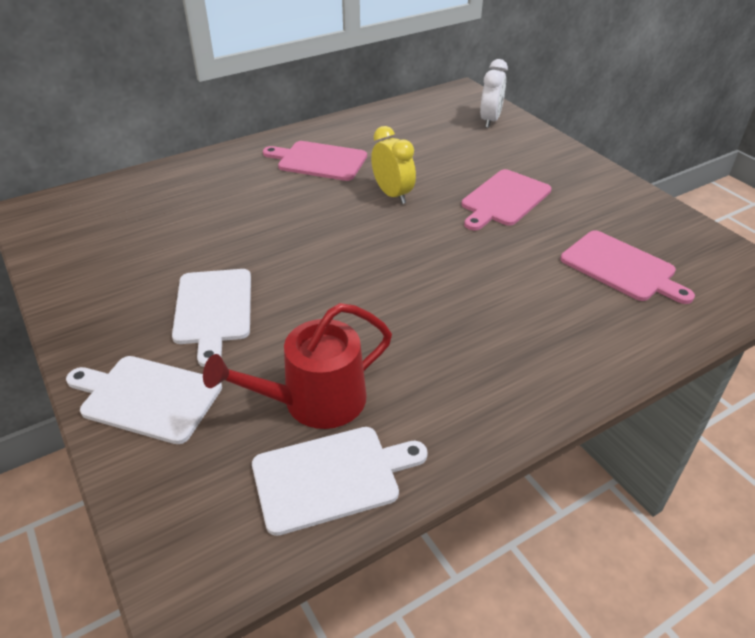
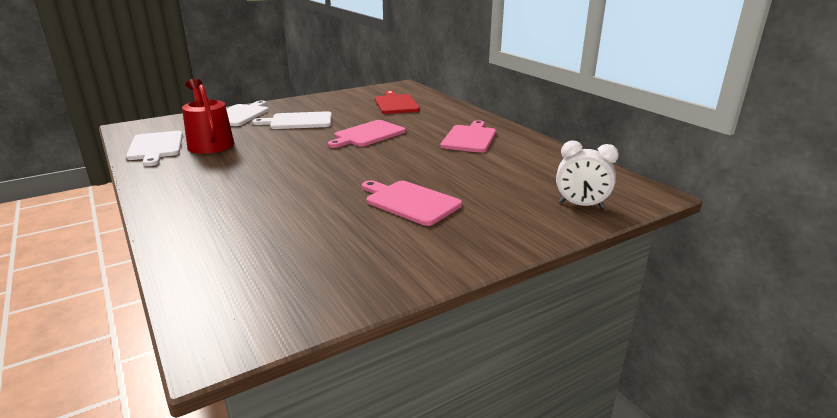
camera: 90 degrees right, 15 degrees down
yellow clock [371,126,416,204] -> none
pink cutting board [560,230,695,304] -> pink cutting board moved to [328,120,406,148]
none -> red cutting board [375,91,420,114]

